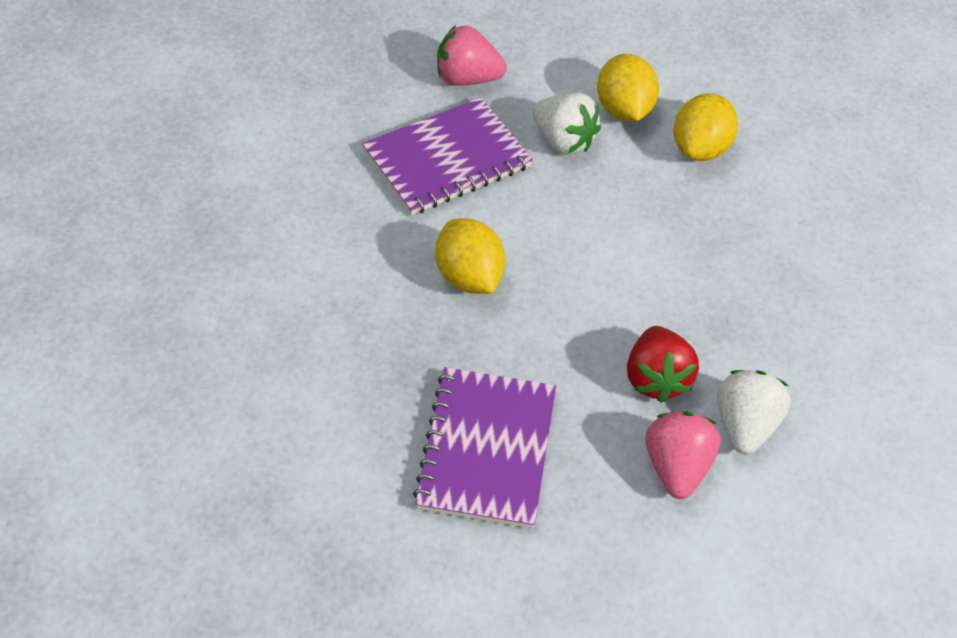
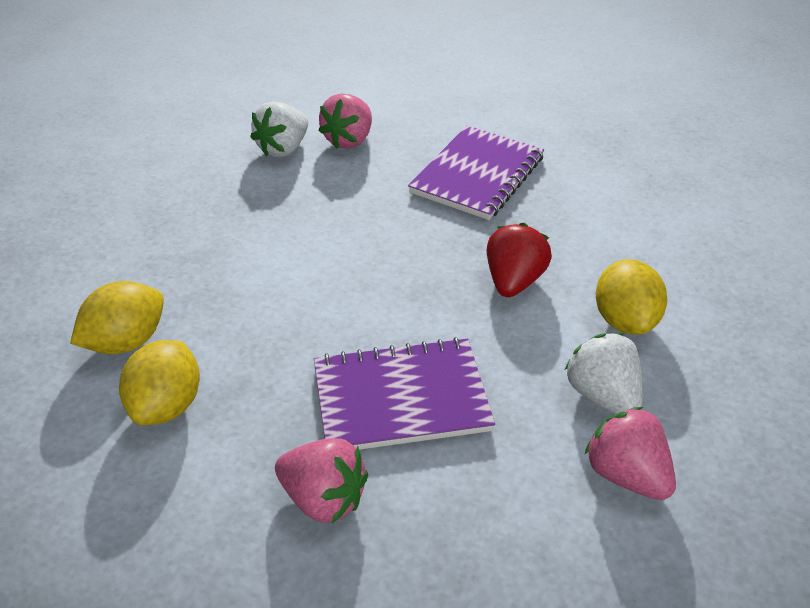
camera: 155 degrees left, 10 degrees down
yellow lemon [435,218,505,294] -> yellow lemon moved to [596,259,667,335]
white strawberry [532,93,601,155] -> white strawberry moved to [565,333,643,414]
red strawberry [627,326,699,403] -> red strawberry moved to [487,223,552,297]
none -> pink strawberry [585,407,676,500]

